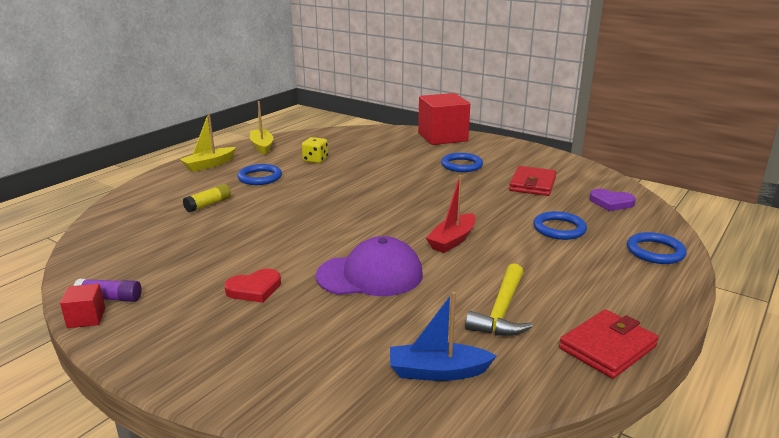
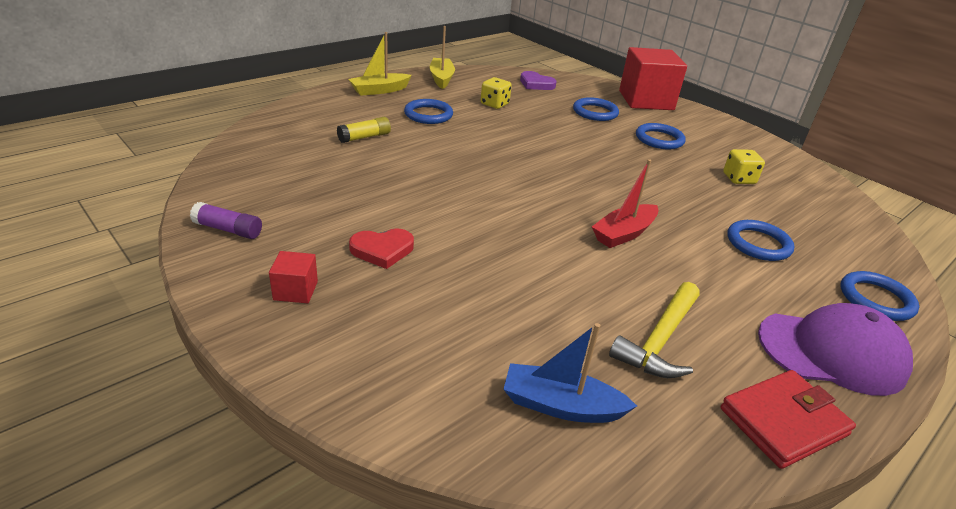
camera: 10 degrees right, 10 degrees up
red cube [60,284,105,328] -> red cube moved to [269,251,318,303]
purple cap [316,236,423,296] -> purple cap moved to [758,303,913,396]
red wallet [509,166,557,196] -> yellow dice [723,149,765,184]
purple heart [589,189,636,211] -> purple heart moved to [520,71,556,90]
none -> blue ring [573,97,619,121]

